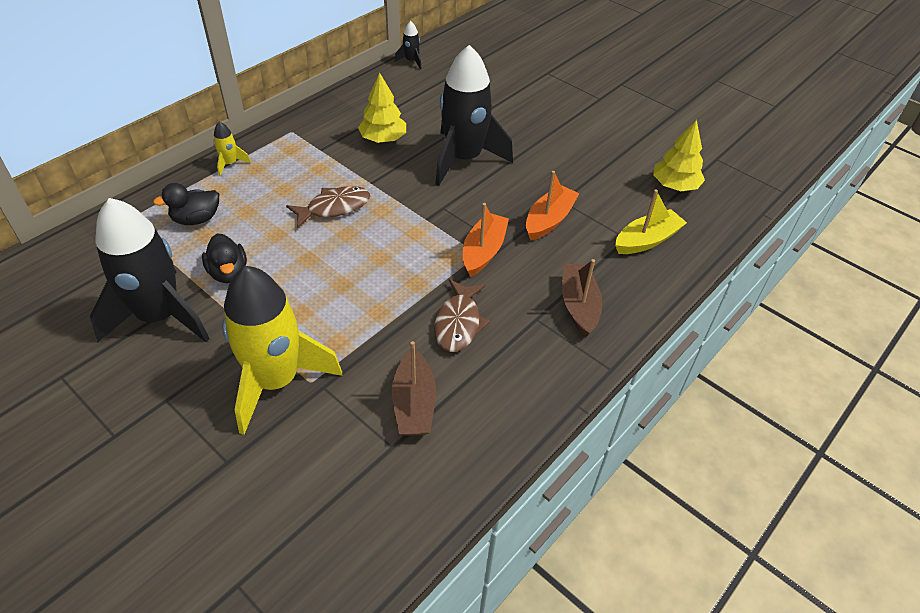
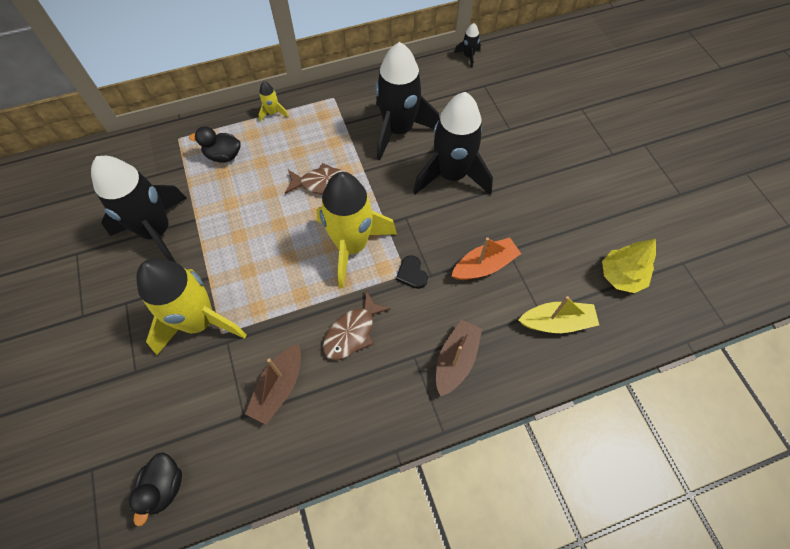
camera: 30 degrees right, 15 degrees up
black duck [202,233,247,283] -> black duck moved to [129,452,182,526]
yellow tree [358,73,406,143] -> black rocket [375,42,439,160]
orange boat [463,203,509,277] -> black heart [396,255,428,289]
none -> yellow rocket [316,172,397,288]

